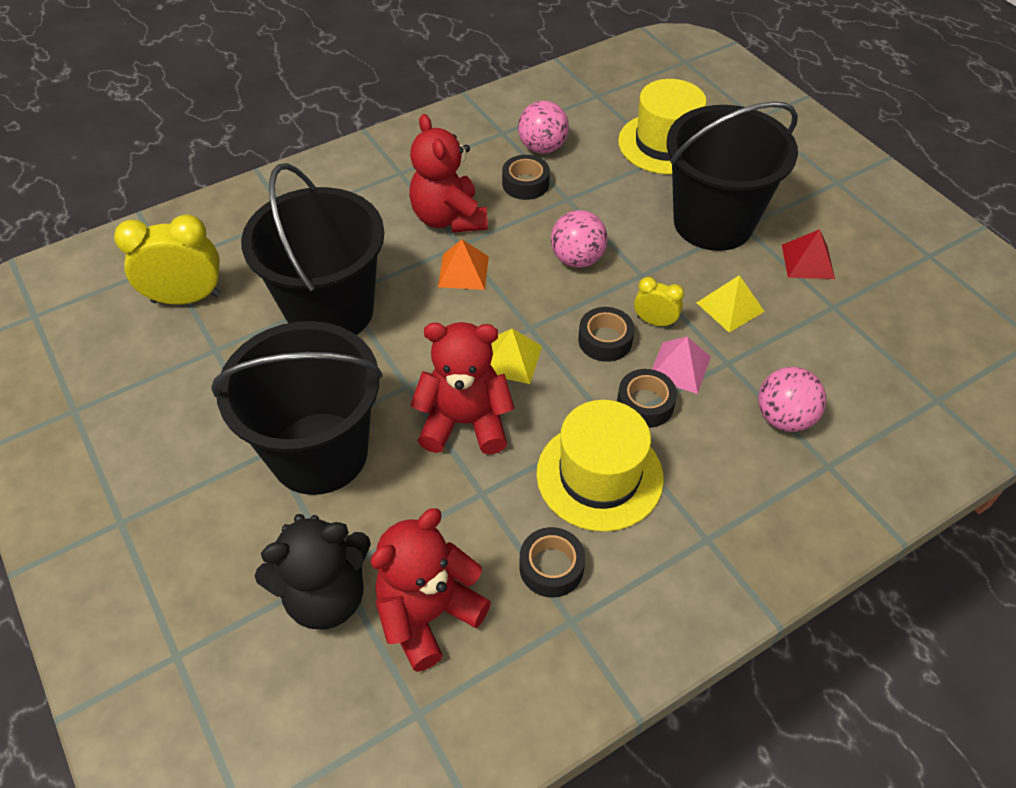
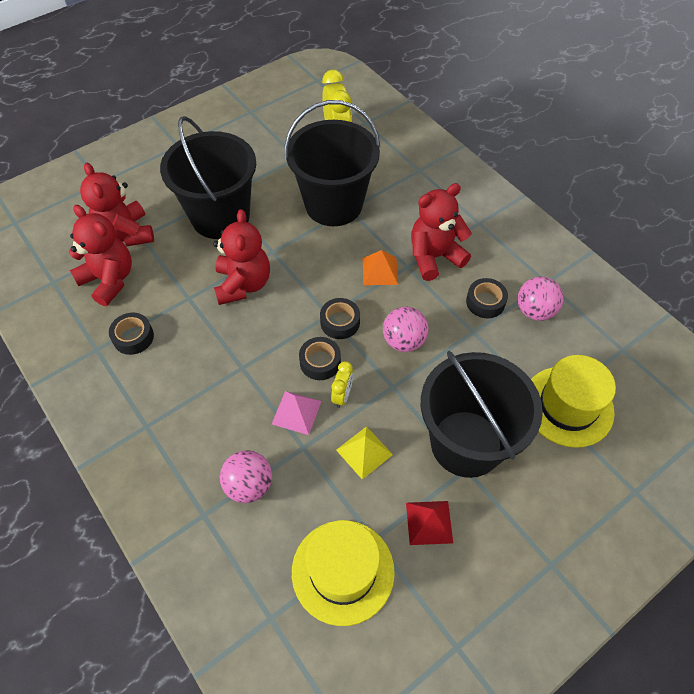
camera: 85 degrees right, 5 degrees up
black teddy bear [255,514,371,630] -> red teddy bear [80,163,154,246]
yellow pyramid [490,329,542,384] -> none
yellow hat [536,400,664,532] -> yellow hat moved to [292,520,395,626]
black tape [617,369,677,428] -> black tape moved to [320,298,360,339]

